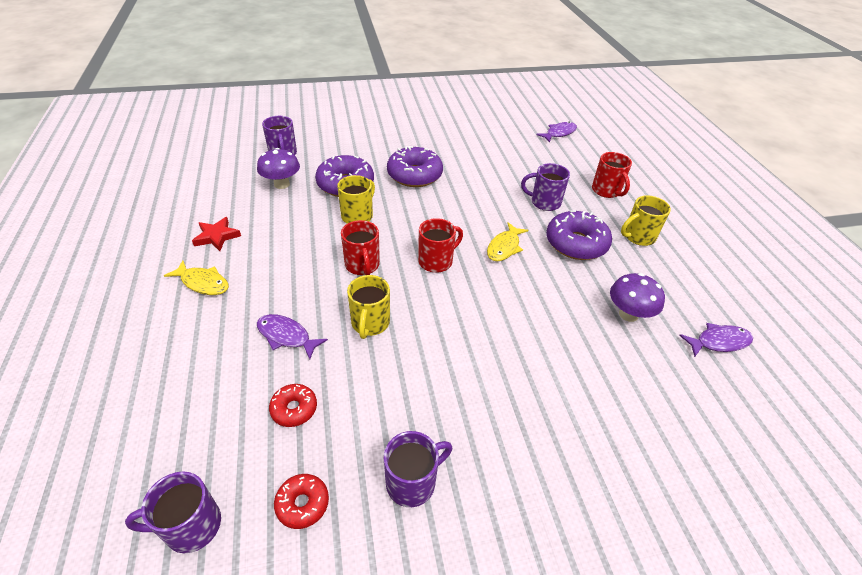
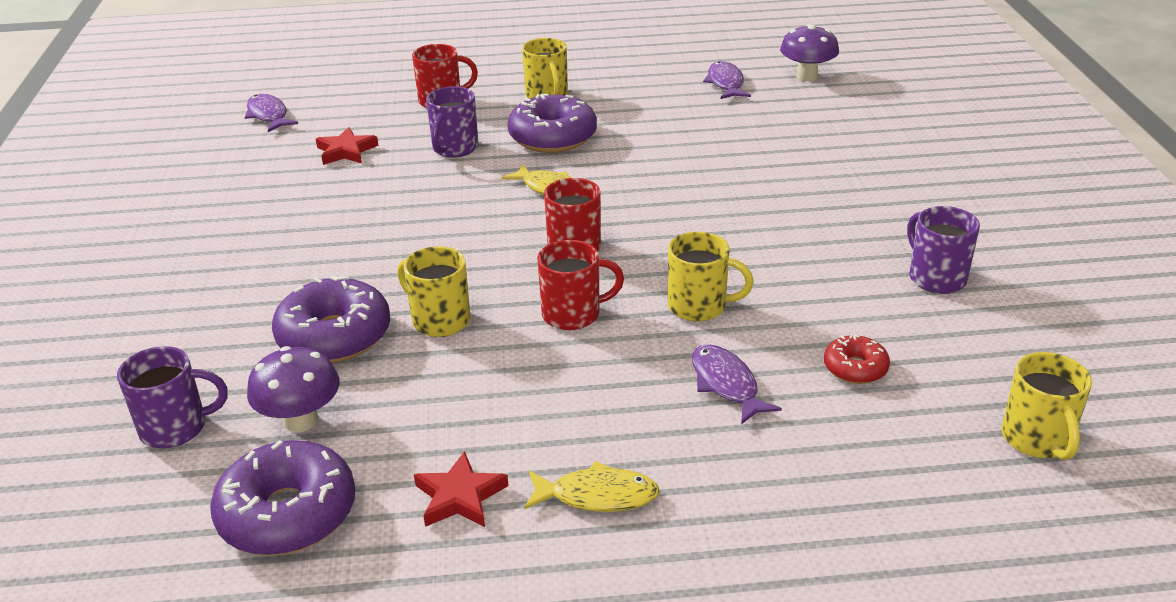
camera: 80 degrees left, 10 degrees down
purple mug [125,471,221,553] -> yellow mug [1001,352,1092,460]
yellow fish [164,261,229,295] -> yellow fish turned 60 degrees clockwise [524,461,660,512]
purple fish [257,314,328,359] -> purple fish turned 120 degrees clockwise [692,344,782,425]
red donut [274,474,329,529] -> none
purple donut [387,146,443,187] -> purple donut moved to [210,440,355,556]
purple mushroom [610,273,665,322] -> purple mushroom moved to [780,24,839,81]
none -> red star [316,127,379,165]

